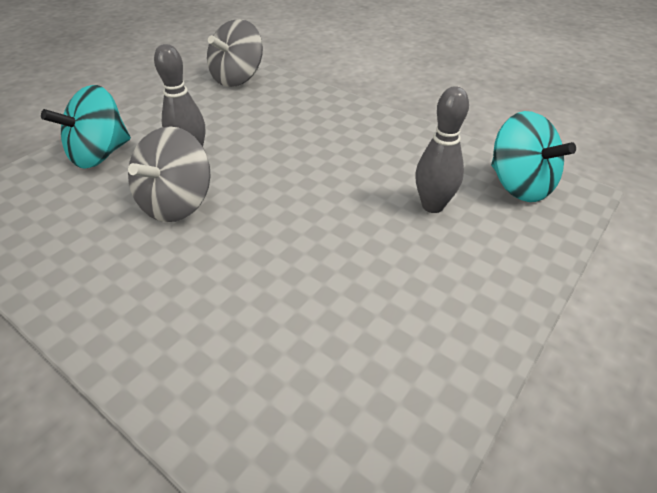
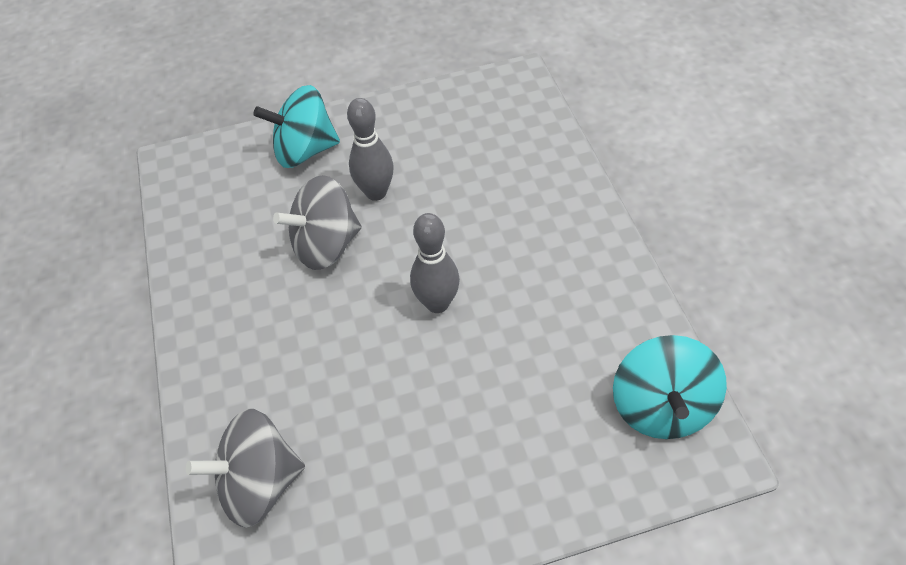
camera: 40 degrees right, 10 degrees up
grey spinning top [207,19,263,87] -> grey spinning top moved to [186,409,305,528]
grey bowling pin [415,86,469,213] -> grey bowling pin moved to [410,213,460,313]

